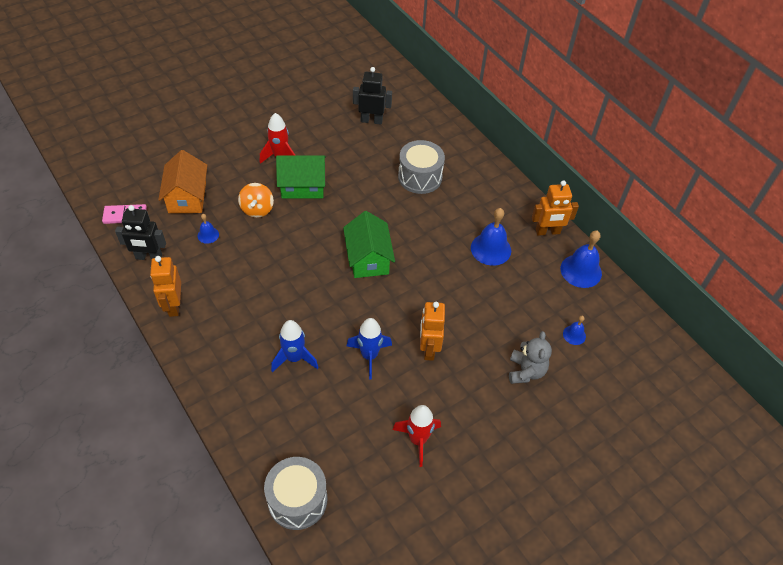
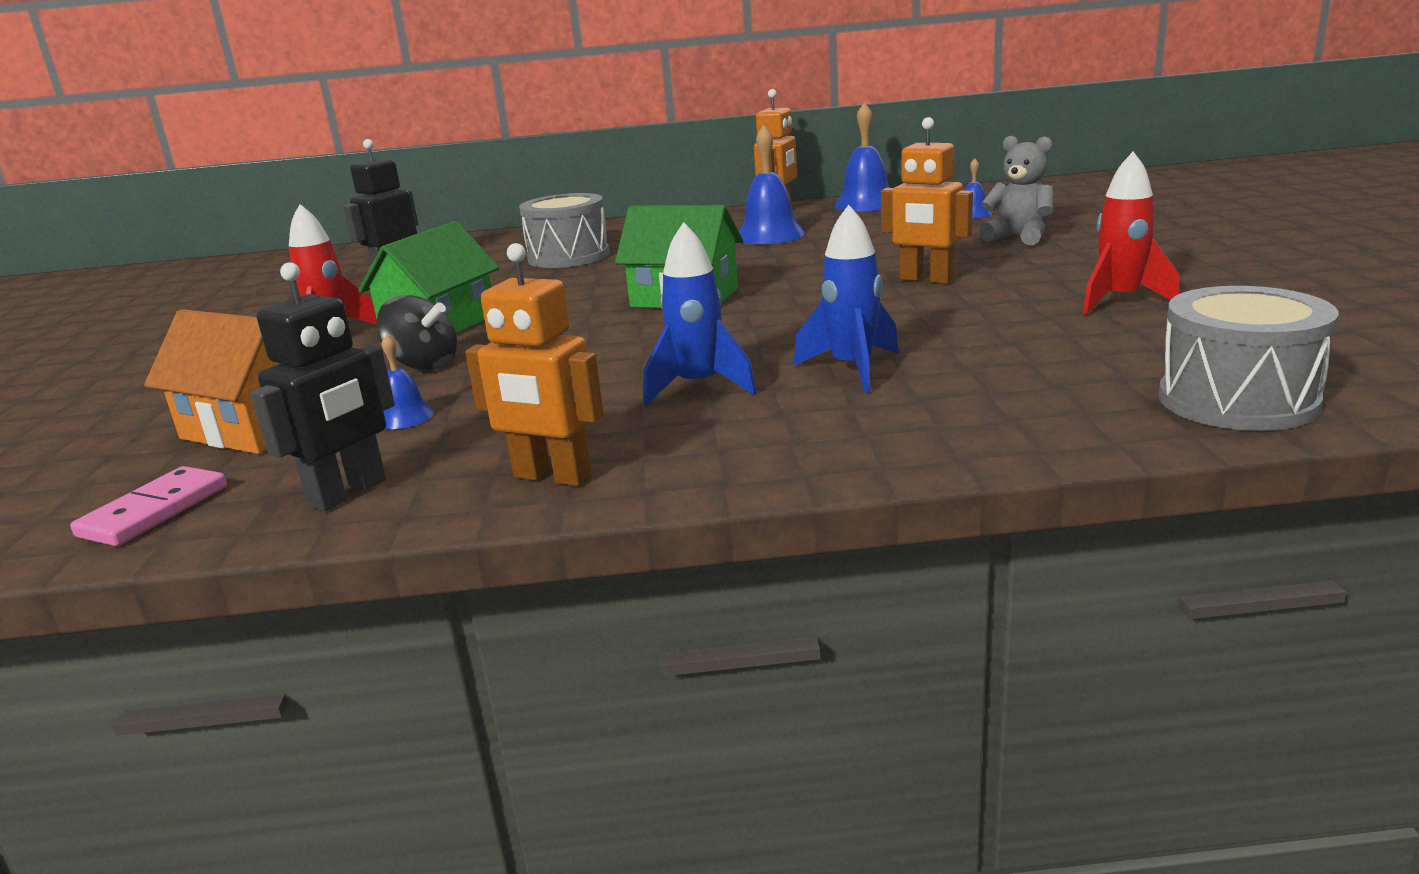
camera: 55 degrees left, 30 degrees down
orange spinning top [238,183,274,218] -> black spinning top [376,295,457,371]
blue rocket [346,318,392,379] -> blue rocket moved to [643,222,757,405]

